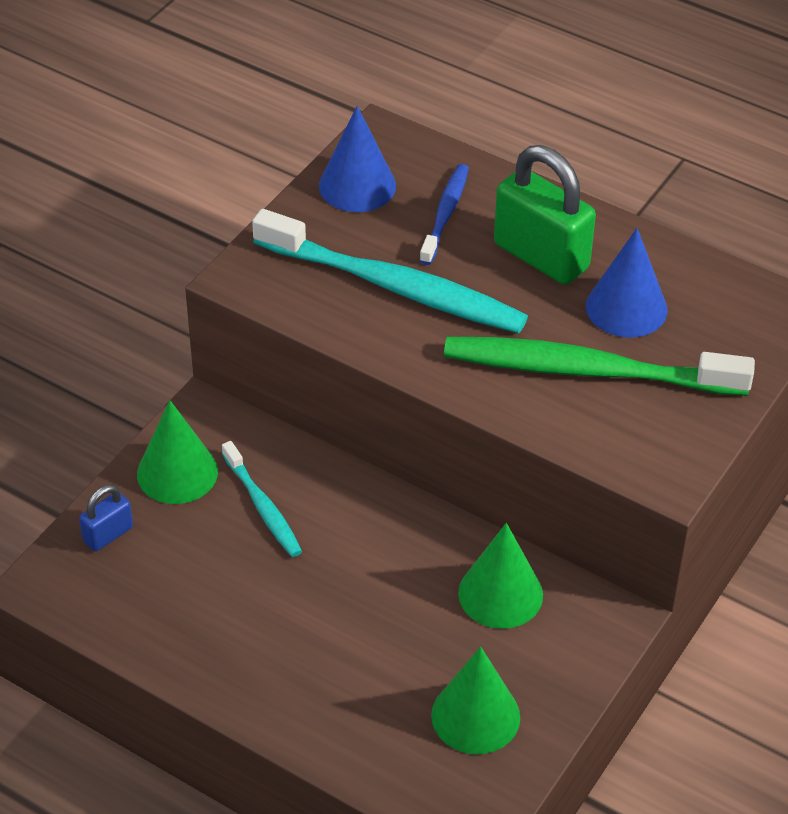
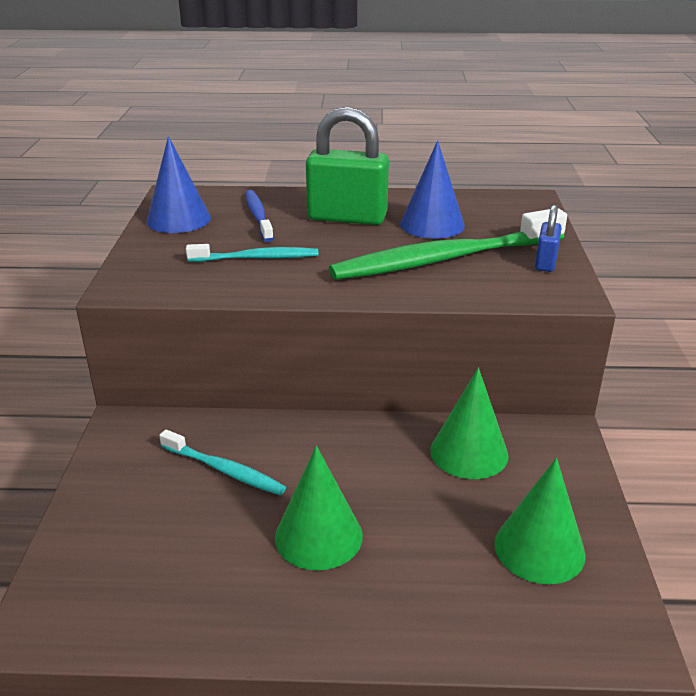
camera: 30 degrees left, 15 degrees down
blue padlock [79,485,133,551] -> blue padlock moved to [535,205,562,272]
green cone [137,400,218,504] -> green cone moved to [275,446,363,570]
turquoise toothbrush [252,209,528,333] -> turquoise toothbrush [186,244,319,262], size x0.51

